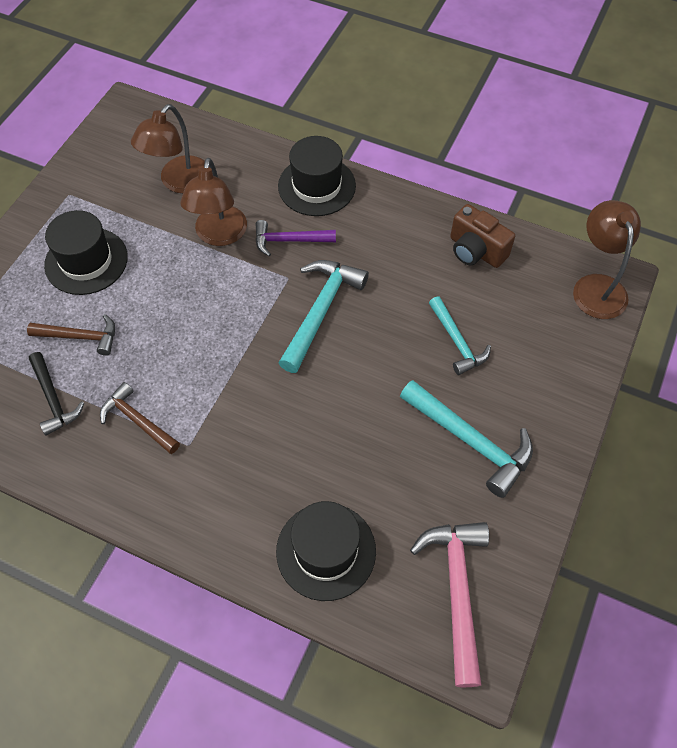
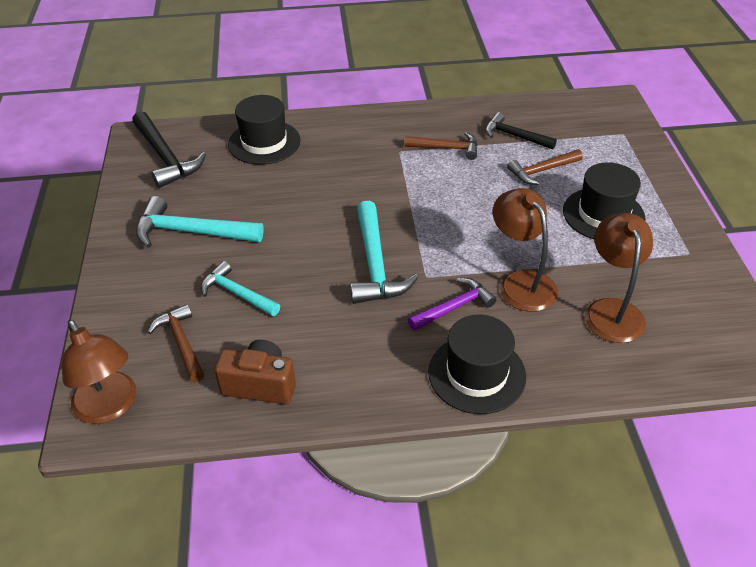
camera: 150 degrees right, 15 degrees down
pink hammer [410,522,489,687] -> black hammer [132,111,206,188]
none -> brown hammer [148,304,204,382]

